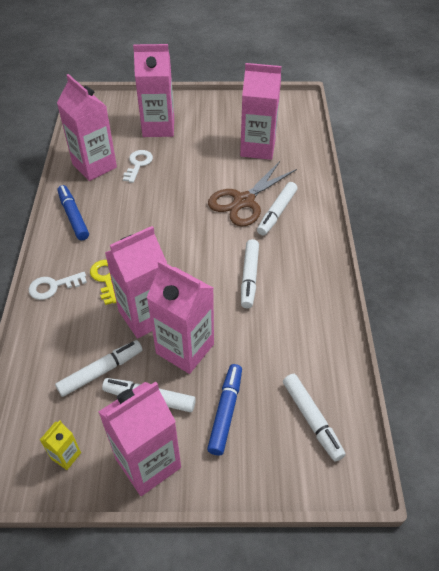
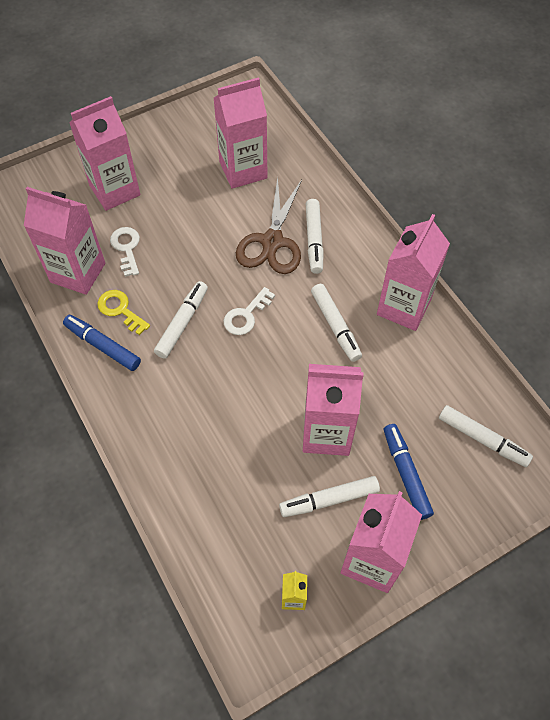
camera: 30 degrees left, 10 degrees up
white key [29,272,87,300] -> white key moved to [224,287,275,335]
white marker [55,340,142,397] -> white marker moved to [154,281,208,359]
yellow key [90,260,117,305] -> yellow key moved to [97,290,150,335]
pink carton [105,226,167,338] -> pink carton moved to [377,214,450,331]

